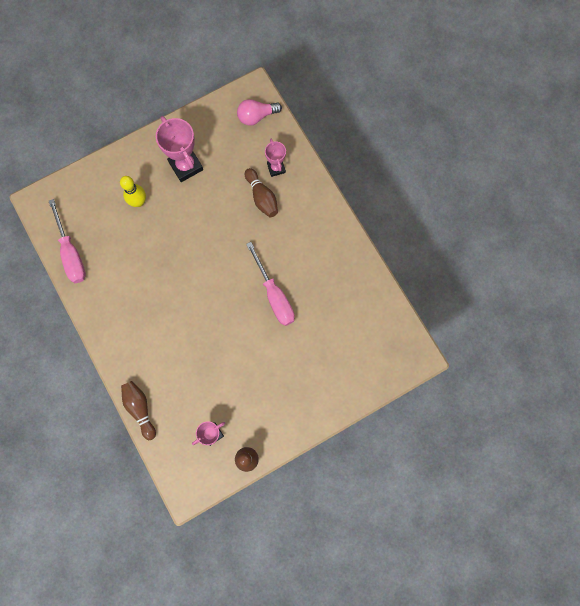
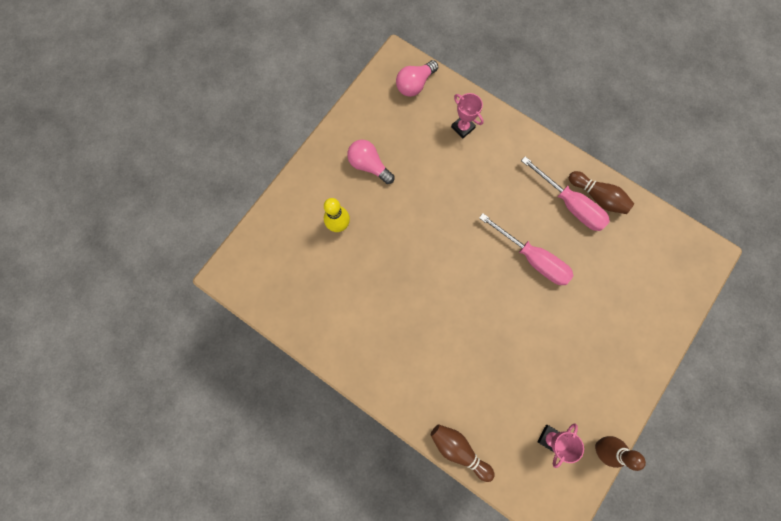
camera: 25 degrees left, 0 degrees up
pink screwdriver [49,199,86,283] -> pink screwdriver moved to [521,156,610,231]
pink trophy [156,116,203,182] -> pink light bulb [347,140,394,184]
brown bowling pin [245,168,278,217] -> brown bowling pin moved to [569,171,634,214]

